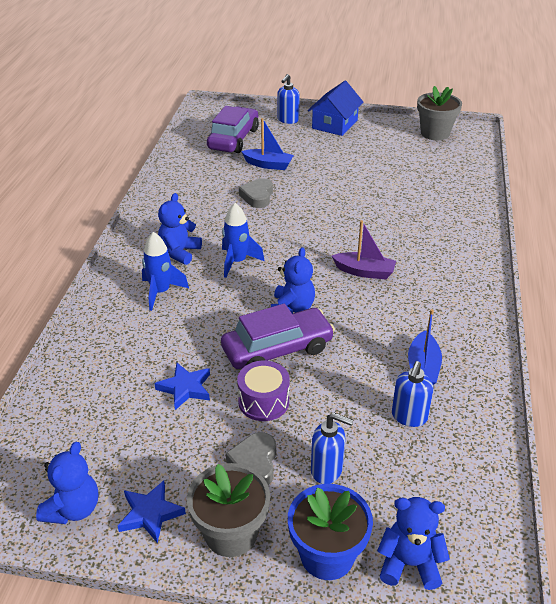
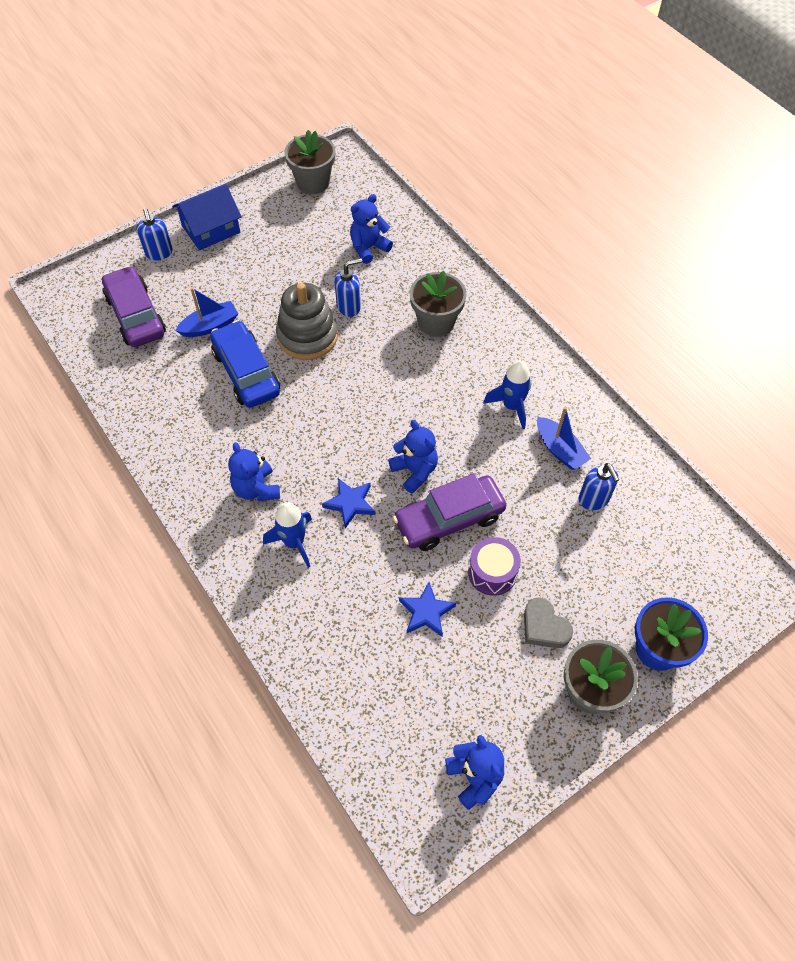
camera: 45 degrees left, 20 degrees up
blue star [118,480,186,543] -> blue star moved to [322,478,375,528]
purple car [221,304,335,369] -> purple car turned 135 degrees counterclockwise [393,473,506,551]
blue rocket [222,203,264,278] -> blue rocket moved to [483,361,531,429]
grey heart [239,178,273,208] -> blue car [210,320,280,408]
blue house [308,81,364,136] -> blue house turned 75 degrees clockwise [172,184,242,250]
blue soap dispenser [311,413,354,484] -> blue soap dispenser moved to [335,258,362,317]
purple boat [332,220,396,279] -> none
blue teddy bear [377,497,450,590] -> blue teddy bear moved to [350,194,393,264]
none -> grey stacking toy [276,283,338,360]
none -> grey flower pot [410,270,467,337]

